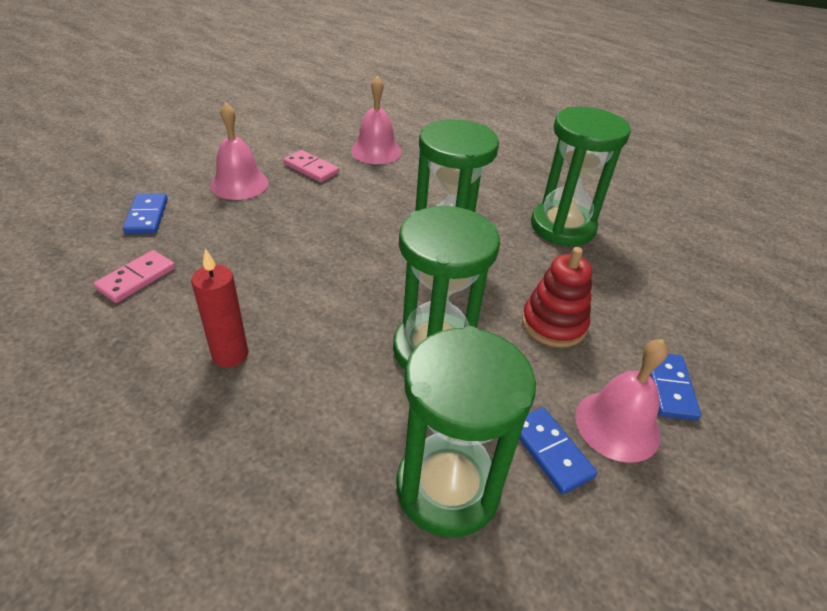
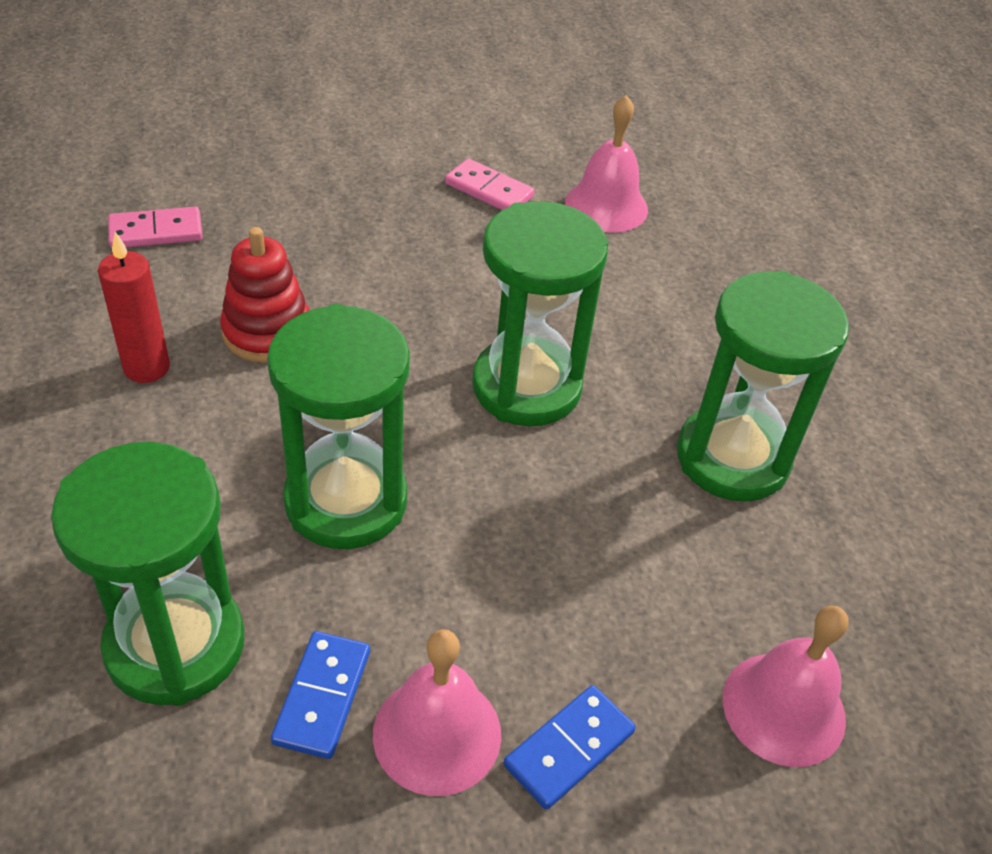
camera: 40 degrees right, 5 degrees up
blue domino [123,193,168,234] -> none
pink bell [210,102,269,200] -> pink bell moved to [723,606,849,767]
pink domino [283,150,339,182] -> pink domino turned 45 degrees counterclockwise [445,158,535,210]
red stacking toy [522,247,592,347] -> red stacking toy moved to [220,227,310,363]

